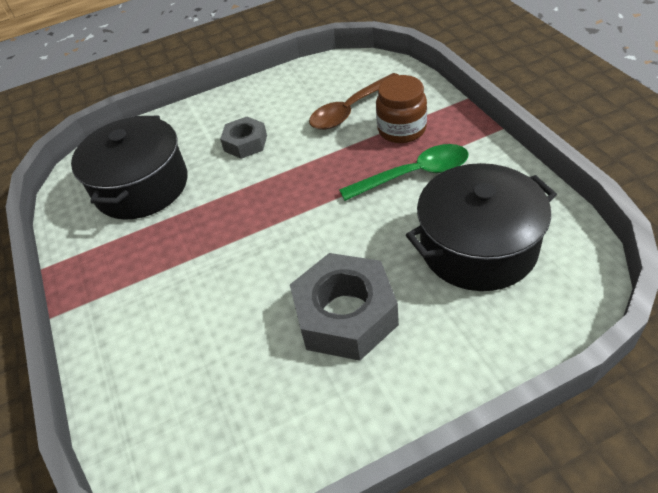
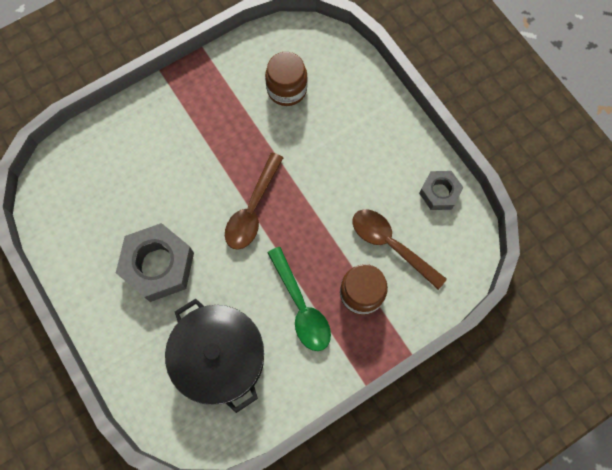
camera: 75 degrees right, 25 degrees up
black pot [71,116,187,220] -> brown jar [265,52,308,106]
grey nut [220,117,267,159] -> grey nut moved to [419,171,464,210]
none -> brown spoon [225,153,283,250]

